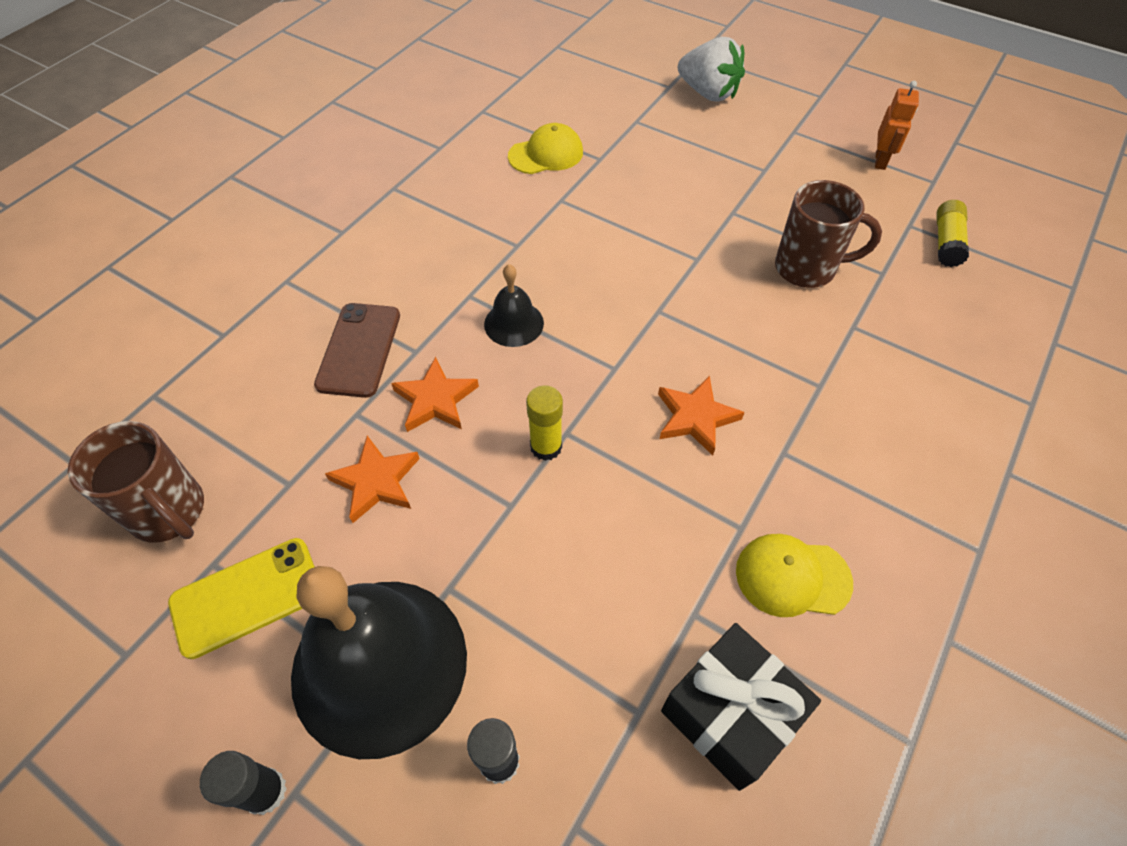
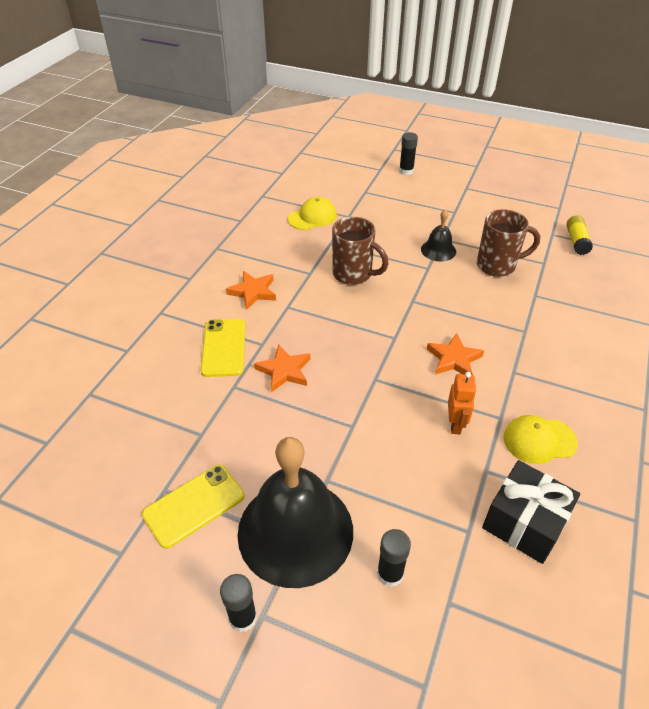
camera: 10 degrees left, 10 degrees down
brown mug [68,421,204,543] -> brown mug moved to [332,217,389,285]
brown phone [314,303,400,398] -> yellow phone [201,319,245,377]
orange star [325,436,420,523] -> orange star moved to [226,271,276,310]
black bell [484,264,544,347] -> black bell moved to [421,209,456,262]
yellow glue stick [526,385,563,461] -> none
white strawberry [678,37,745,101] -> black glue stick [399,132,418,175]
orange robot [875,81,919,170] -> orange robot moved to [448,372,477,434]

